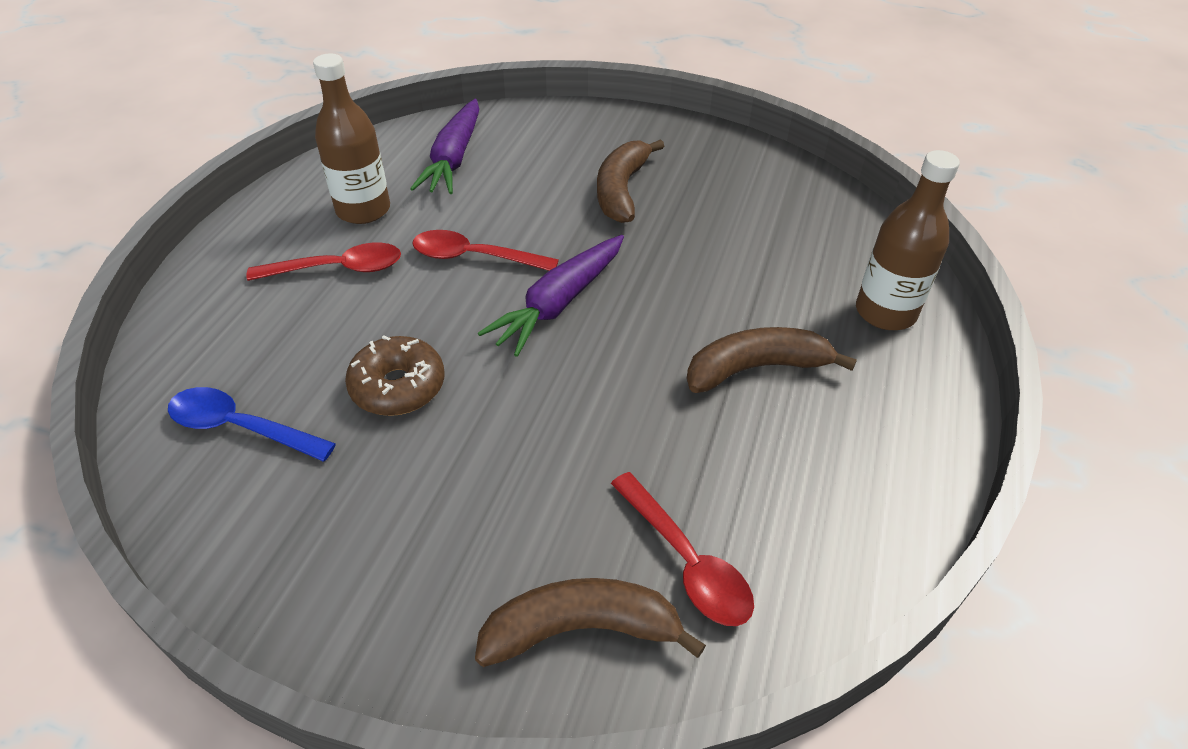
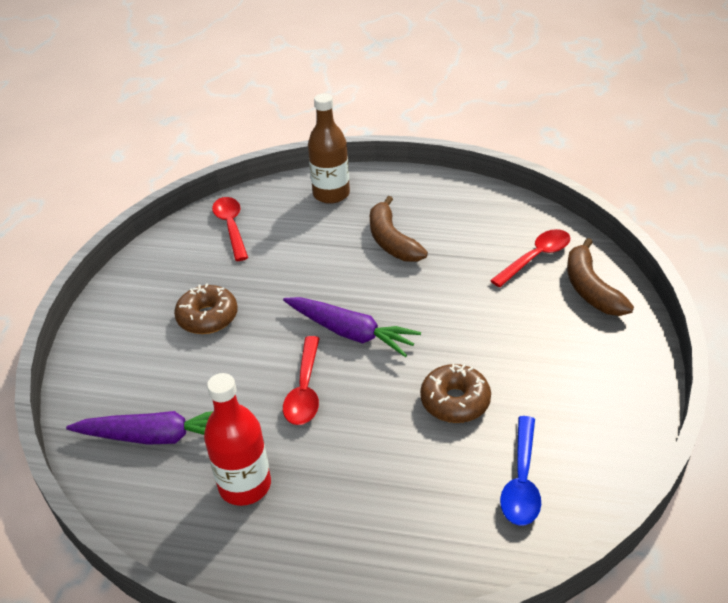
camera: 95 degrees left, 5 degrees down
red spoon [247,242,401,281] -> red spoon moved to [212,197,248,261]
brown bottle [313,53,390,224] -> red bottle [204,373,271,506]
brown banana [597,139,664,223] -> brown donut [174,283,238,334]

